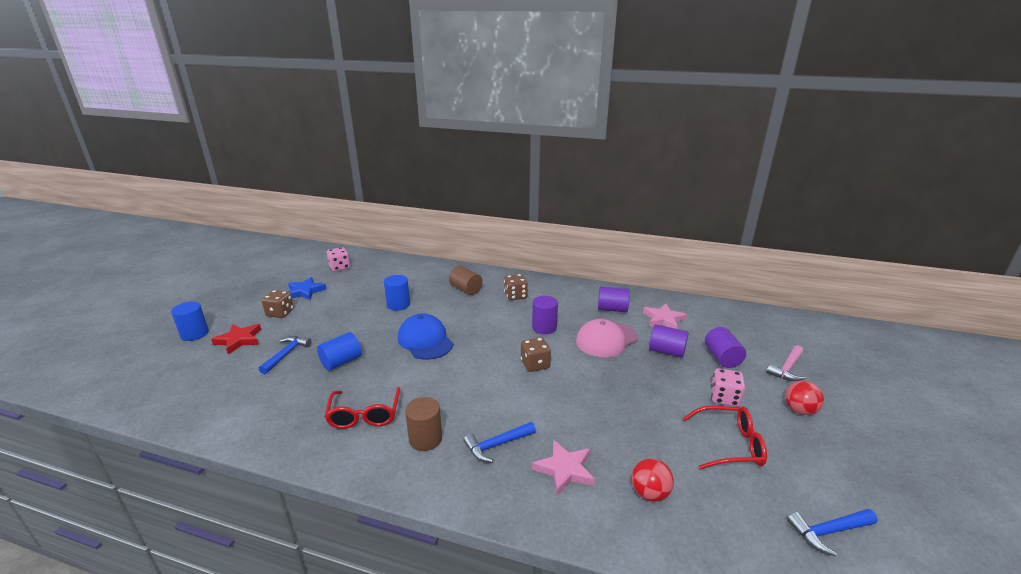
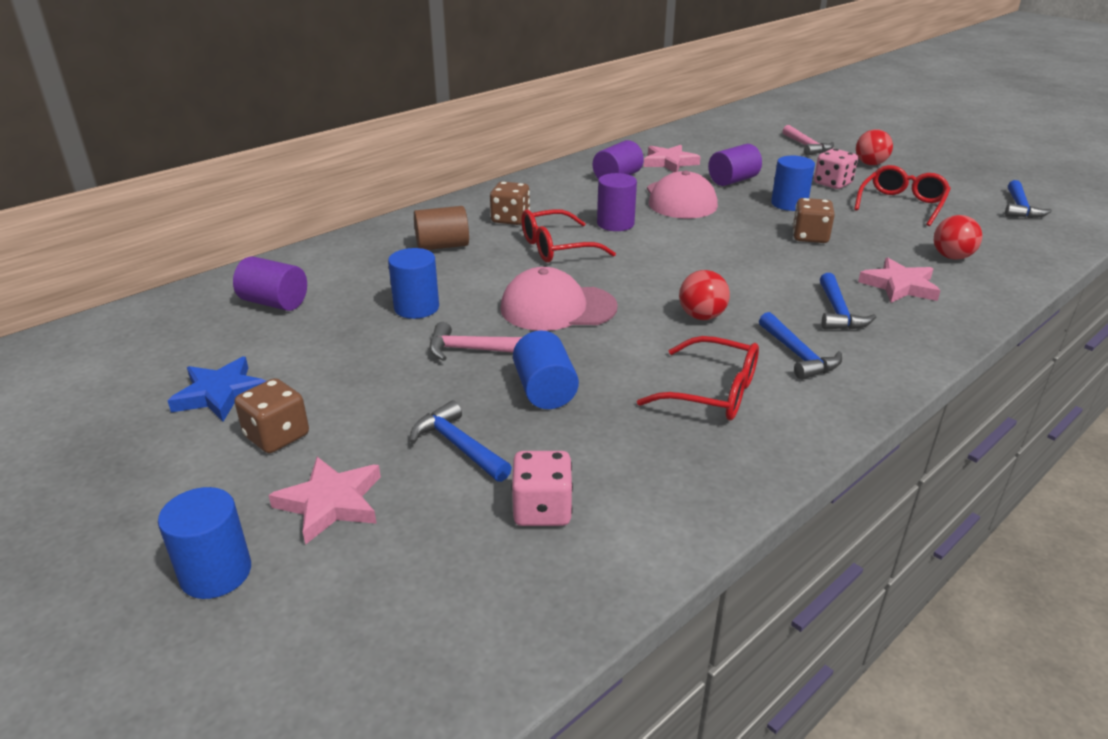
camera: 60 degrees left, 5 degrees up
red star [211,324,261,354] -> pink star [268,457,381,545]
pink dice [327,247,350,272] -> pink dice moved to [511,451,573,526]
blue cap [398,313,453,360] -> pink cap [500,267,618,331]
brown cylinder [405,397,442,451] -> blue hammer [759,312,842,380]
brown dice [521,337,551,372] -> brown dice moved to [793,198,835,243]
purple cylinder [705,327,746,368] -> purple cylinder moved to [233,256,307,311]
none -> pink hammer [430,322,522,361]
none -> red glasses [521,209,616,262]
none -> red ball [679,270,730,320]
none -> blue cylinder [771,156,815,211]

